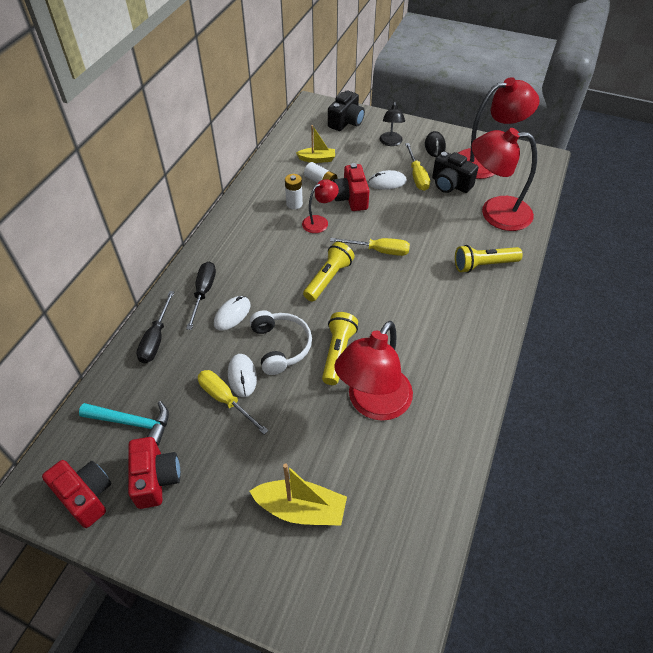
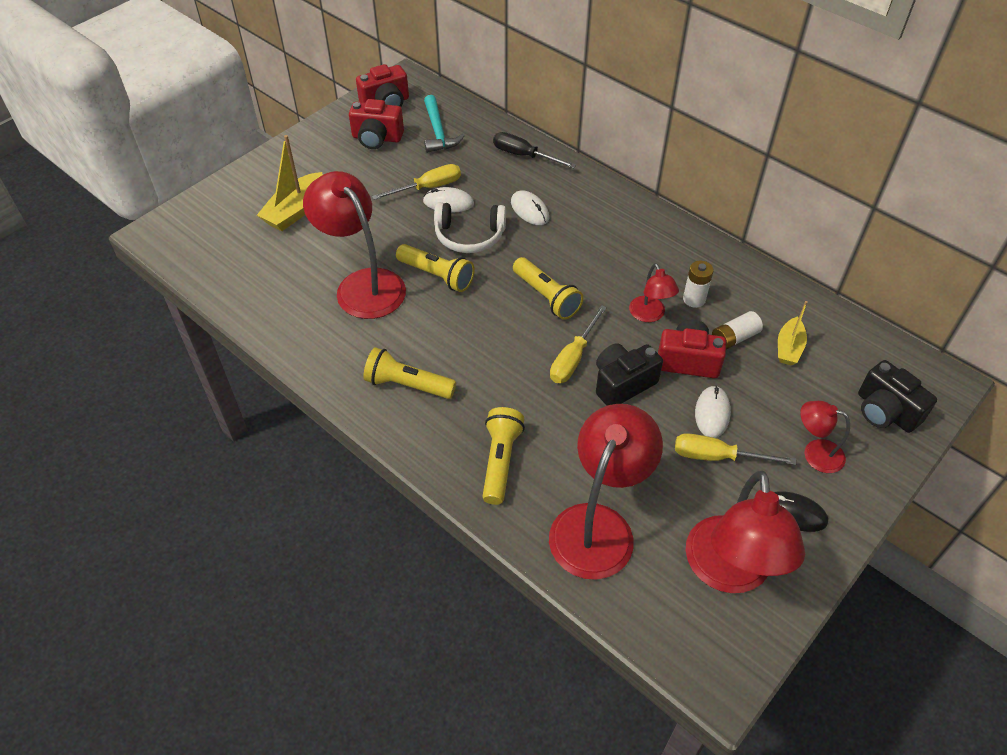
camera: 110 degrees right, 0 degrees up
turquoise hammer [79,401,169,446] -> turquoise hammer turned 45 degrees counterclockwise [424,95,465,153]
black screwdriver [186,262,216,330] -> none
black lamp [380,102,405,146] -> red lamp [800,401,850,473]
black camera [432,151,478,193] -> black camera moved to [596,343,663,406]
none -> yellow flashlight [363,347,456,399]

